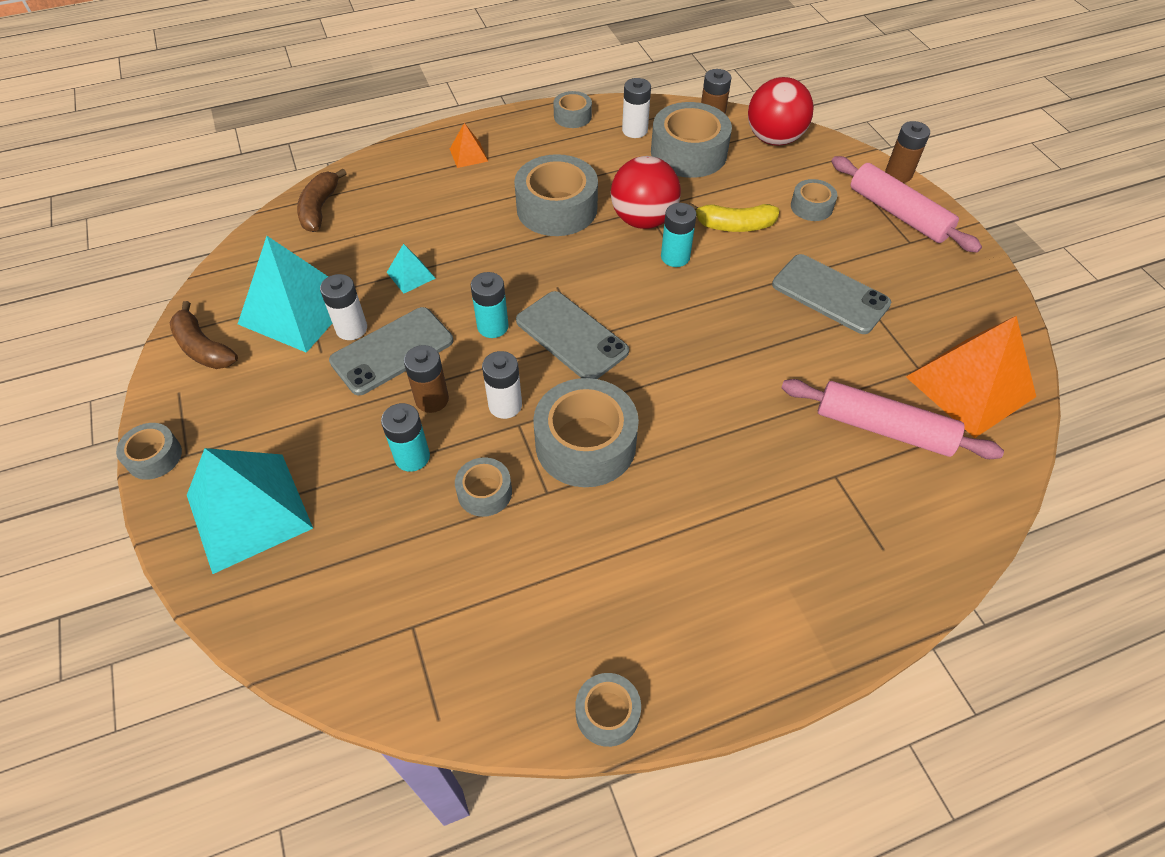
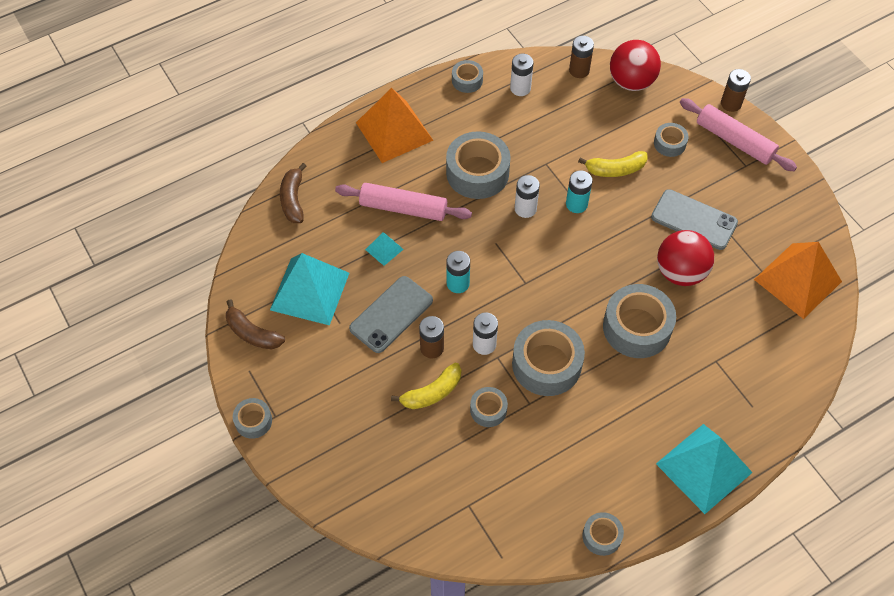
camera: 10 degrees left, 5 degrees up
turquoise pyramid [187,448,313,574] -> turquoise pyramid moved to [656,424,753,514]
white battery [320,274,367,340] -> white battery moved to [515,175,540,218]
turquoise battery [381,403,430,472] -> yellow banana [391,363,461,409]
orange pyramid [450,123,488,168] -> orange pyramid [356,88,433,163], size x2.24
grey phone [516,291,629,379] -> none
red ball [611,156,681,229] -> red ball moved to [657,230,714,286]
grey tape [651,102,732,178] -> grey tape moved to [603,284,676,358]
pink rolling pin [781,379,1004,459] -> pink rolling pin moved to [335,183,472,221]

